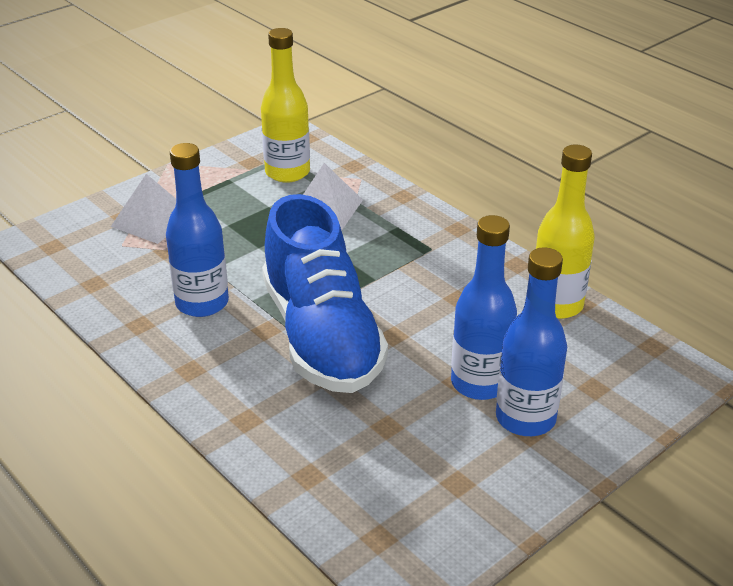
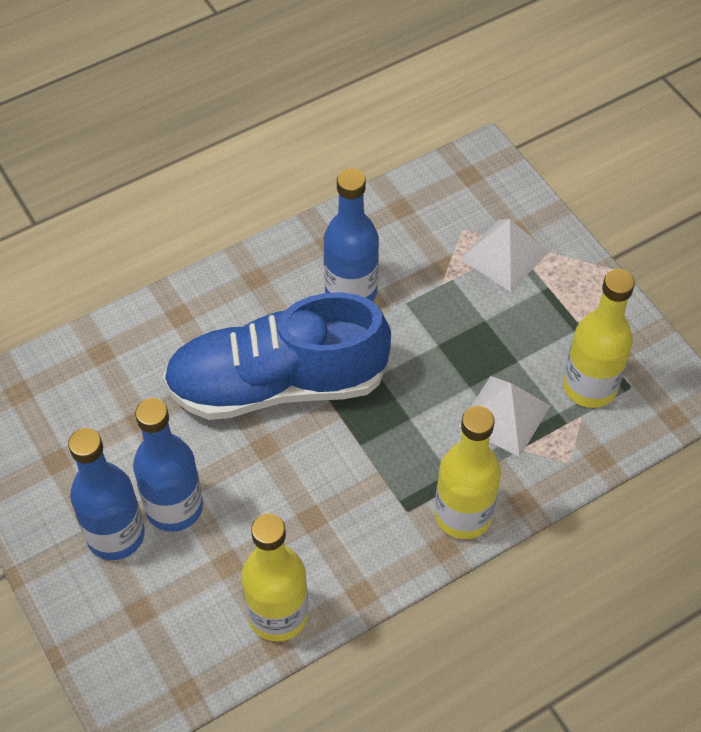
camera: 100 degrees right, 20 degrees up
none -> yellow bottle [435,406,501,539]

